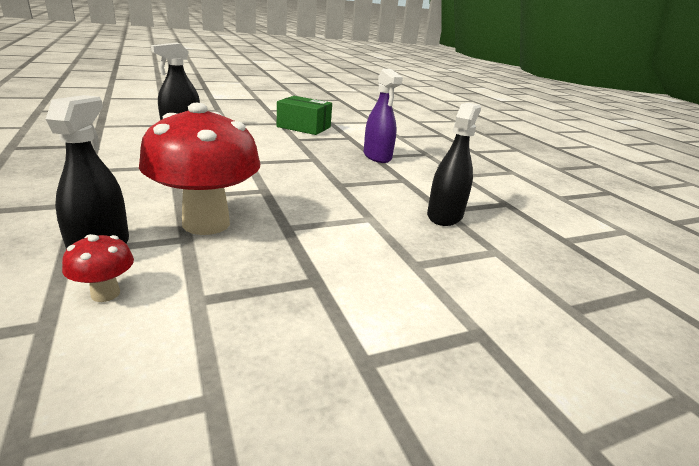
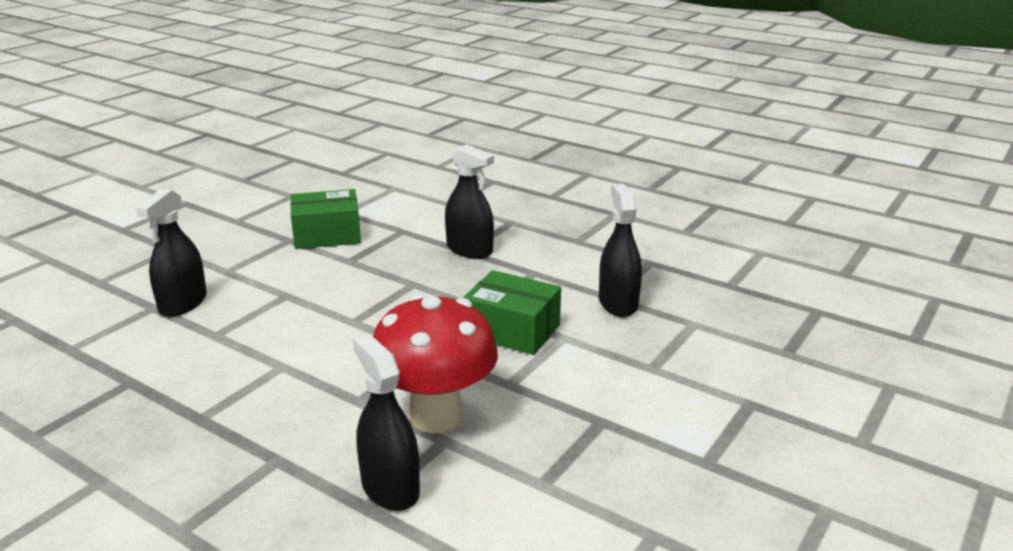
camera: 30 degrees left, 0 degrees up
red mushroom [62,234,134,302] -> none
purple spray bottle [364,69,403,163] -> black spray bottle [445,144,494,259]
none -> green box [463,270,561,355]

